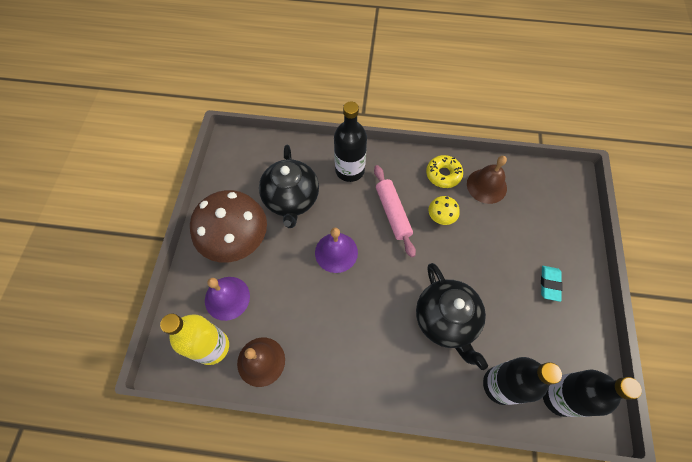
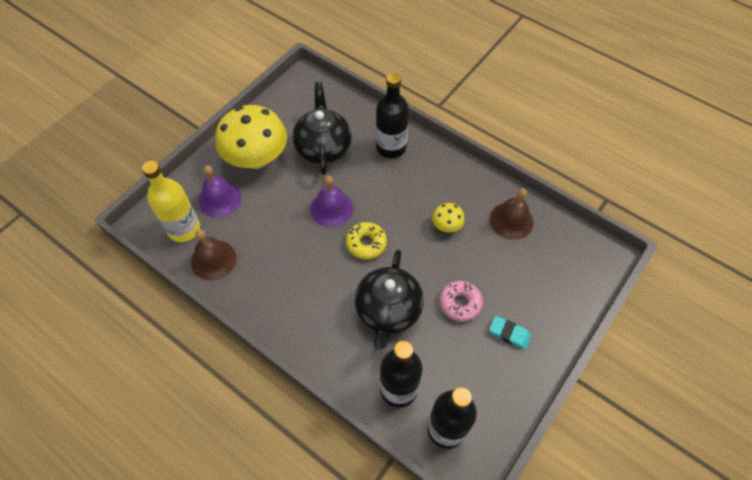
camera: 30 degrees right, 5 degrees down
brown mushroom [190,190,267,263] -> yellow mushroom [216,105,287,169]
black teapot [259,145,319,228] -> black teapot turned 150 degrees clockwise [292,82,352,175]
pink rolling pin [374,165,416,258] -> none
yellow donut [426,155,463,188] -> yellow donut moved to [346,222,387,260]
turquoise eraser [541,266,562,302] -> turquoise eraser turned 75 degrees clockwise [489,316,531,350]
none -> pink donut [439,281,483,322]

